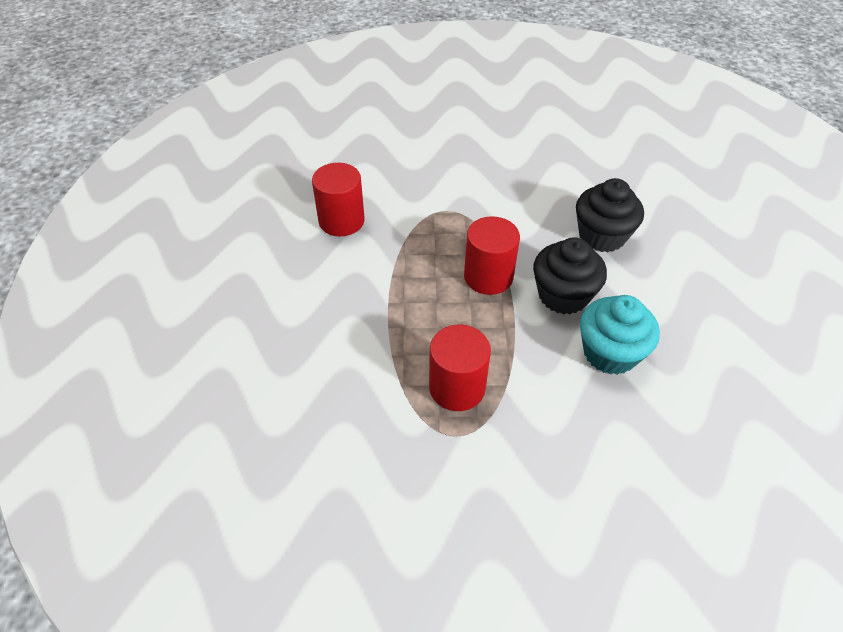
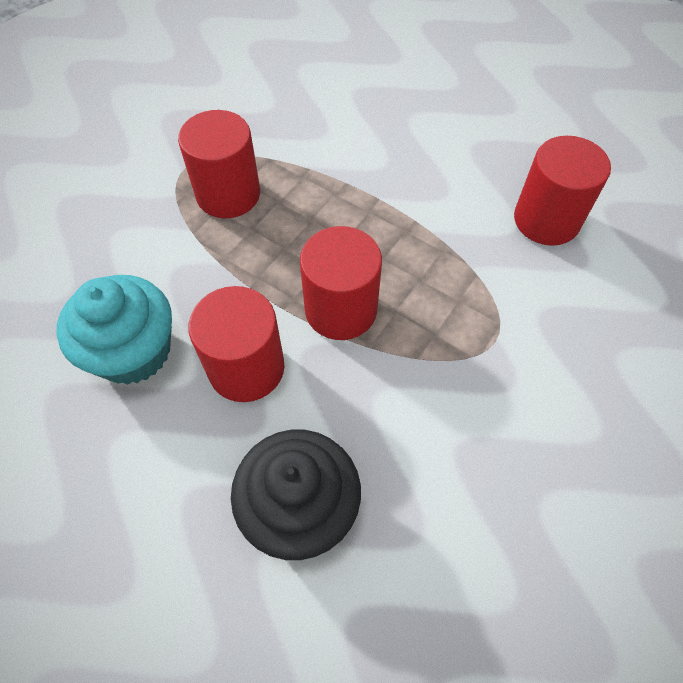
camera: 125 degrees right, 10 degrees up
black cupcake [533,237,607,314] -> red cylinder [188,286,285,402]

